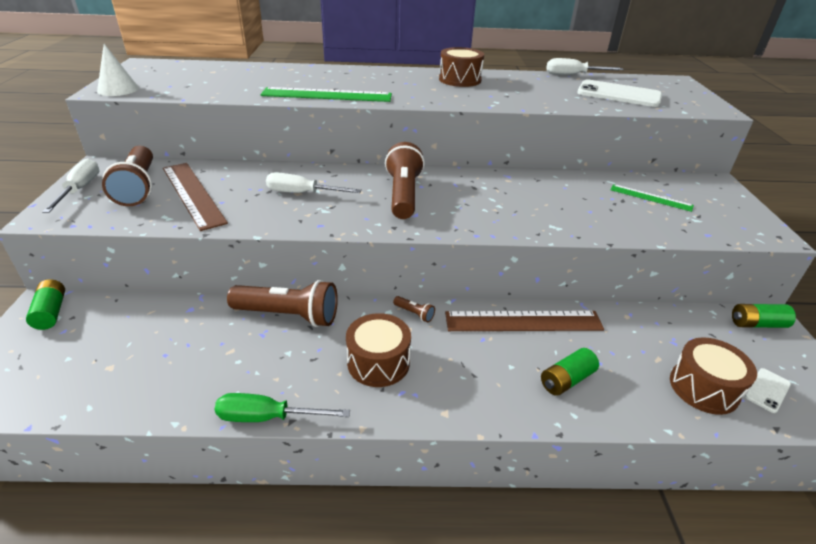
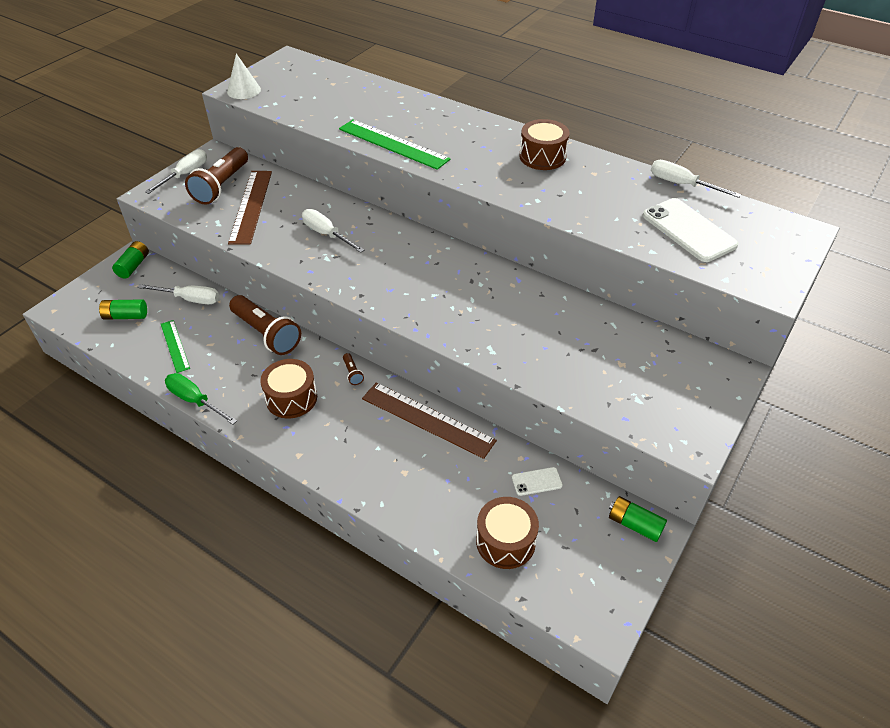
camera: 35 degrees right, 10 degrees up
brown flashlight [385,142,425,219] -> none
green battery [541,348,599,396] -> green battery moved to [99,299,147,320]
green ruler [610,184,694,212] -> green ruler moved to [161,320,190,373]
white phone [745,368,791,413] -> white phone moved to [512,467,563,496]
none -> white screwdriver [137,284,220,304]

